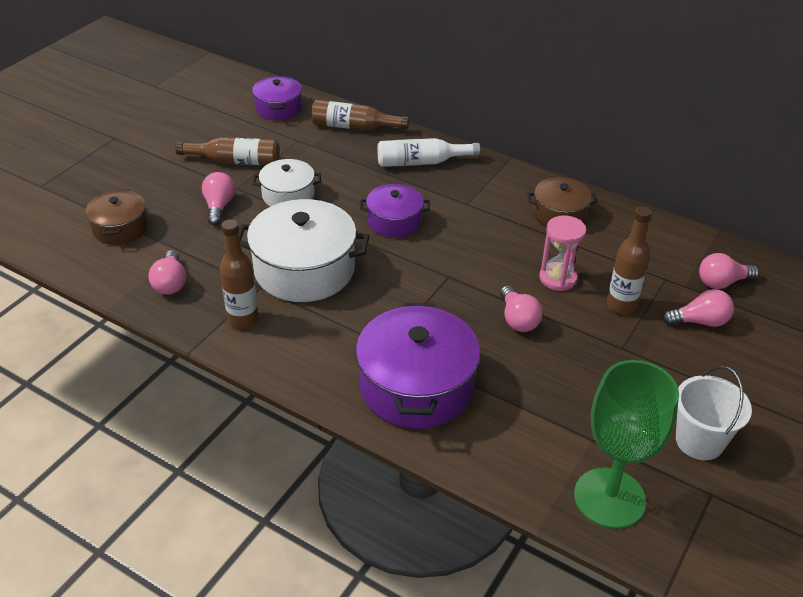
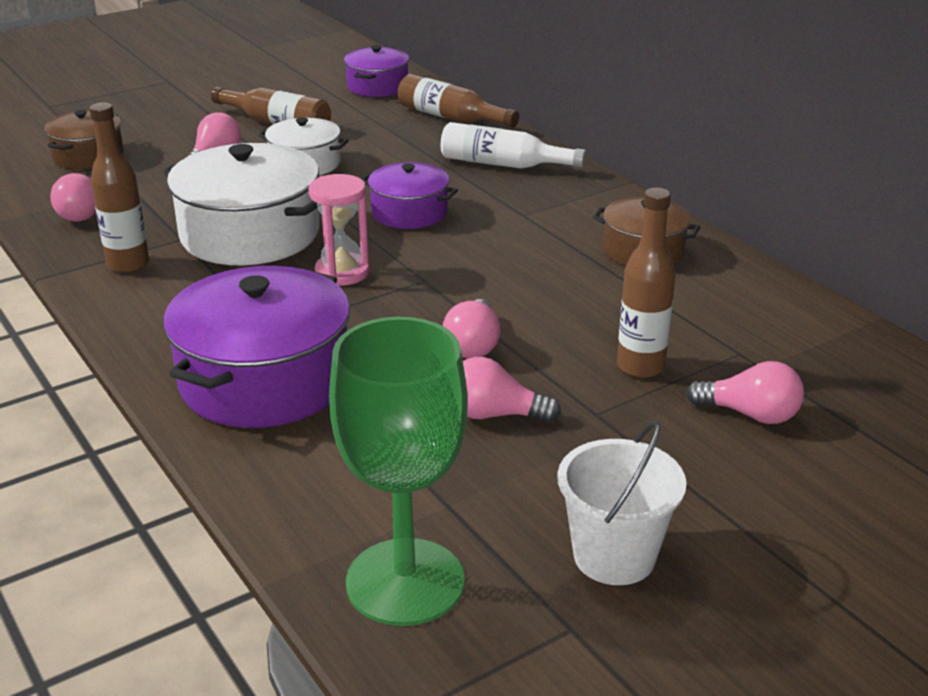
camera: 25 degrees right, 10 degrees down
pink hourglass [539,215,586,291] -> pink hourglass moved to [309,174,370,286]
pink light bulb [699,253,759,289] -> pink light bulb moved to [463,357,561,422]

